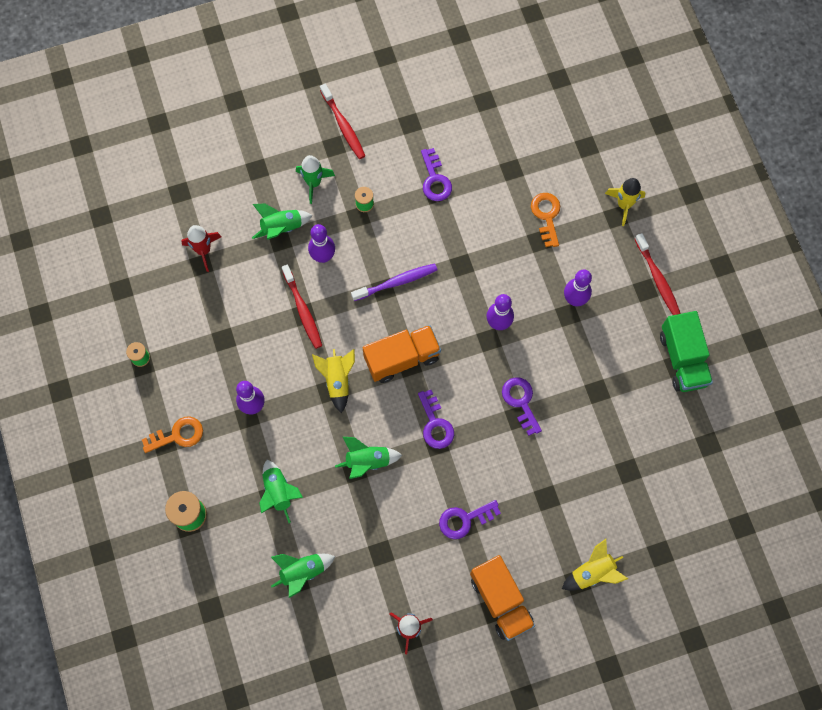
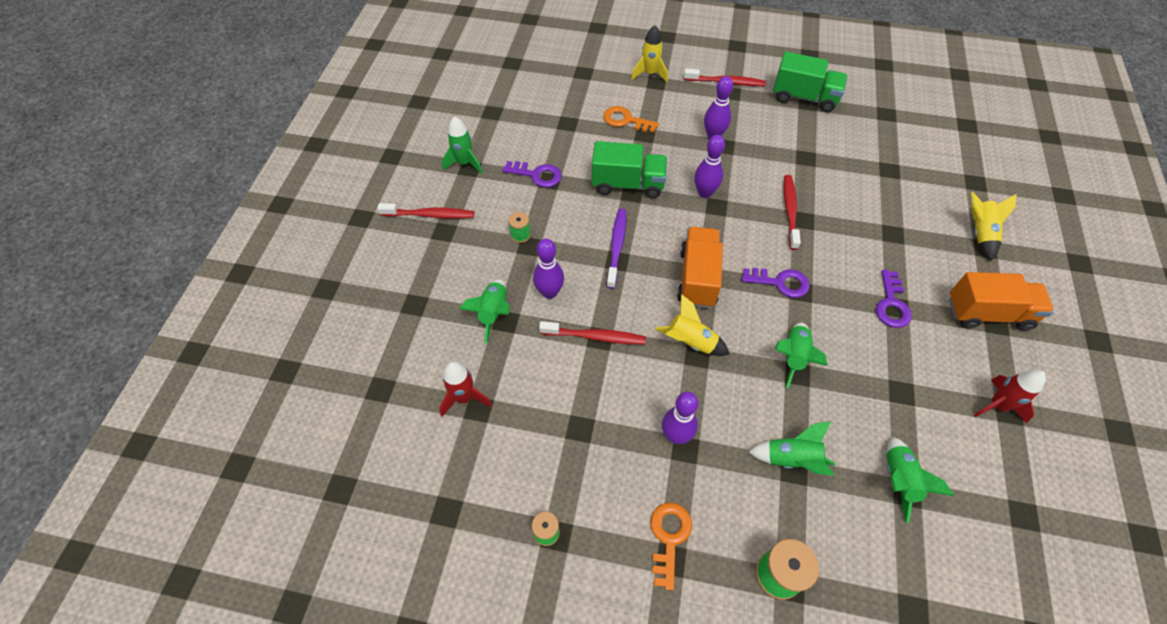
camera: 60 degrees left, 15 degrees down
green rocket [296,155,335,204] -> green rocket moved to [442,116,482,174]
purple key [502,377,542,436] -> red toothbrush [784,175,801,250]
none -> green truck [592,141,667,198]

